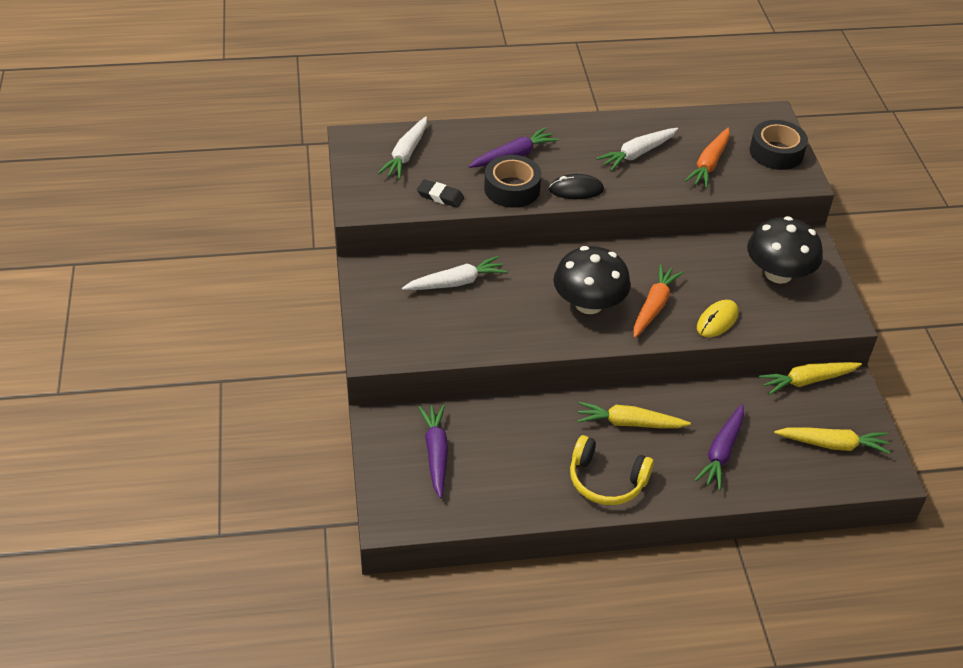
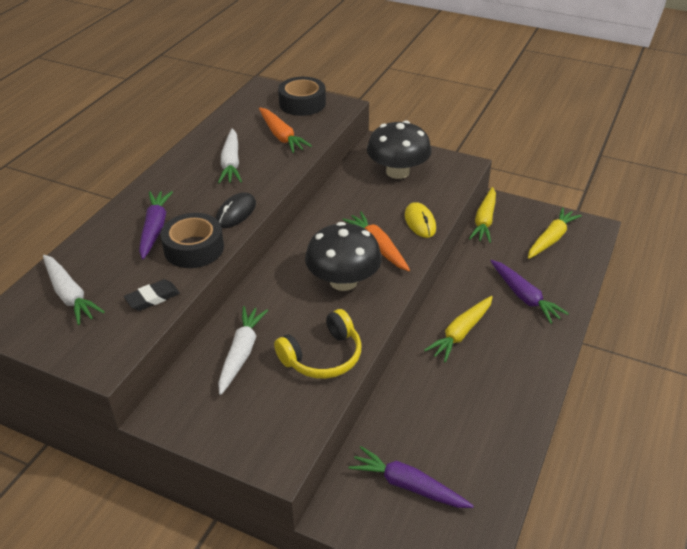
camera: 55 degrees left, 5 degrees down
yellow headphones [570,435,654,505] -> yellow headphones moved to [274,309,362,379]

